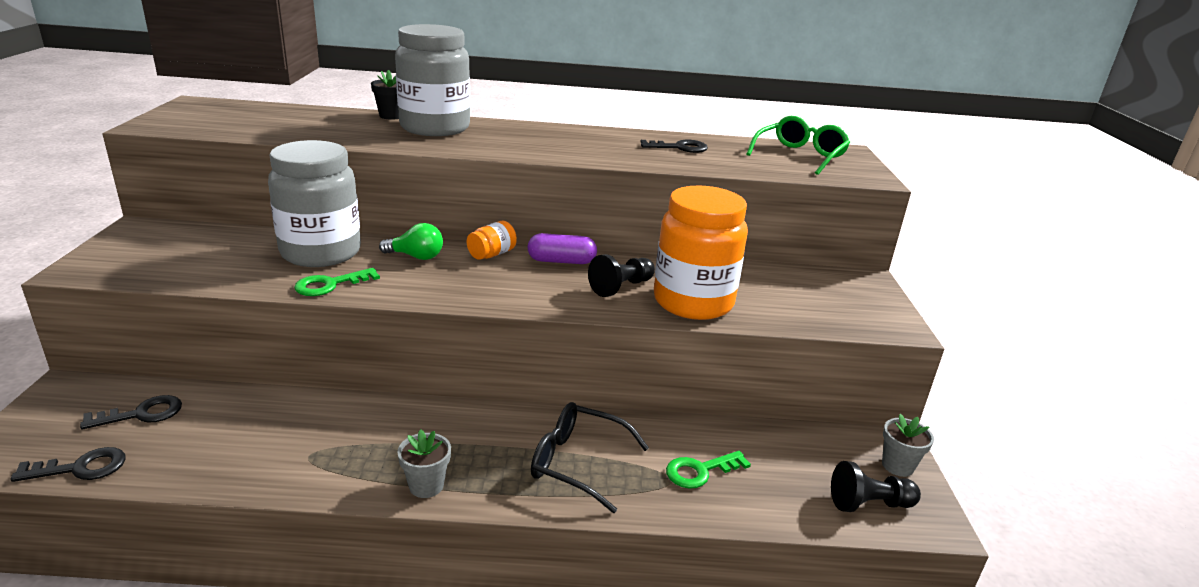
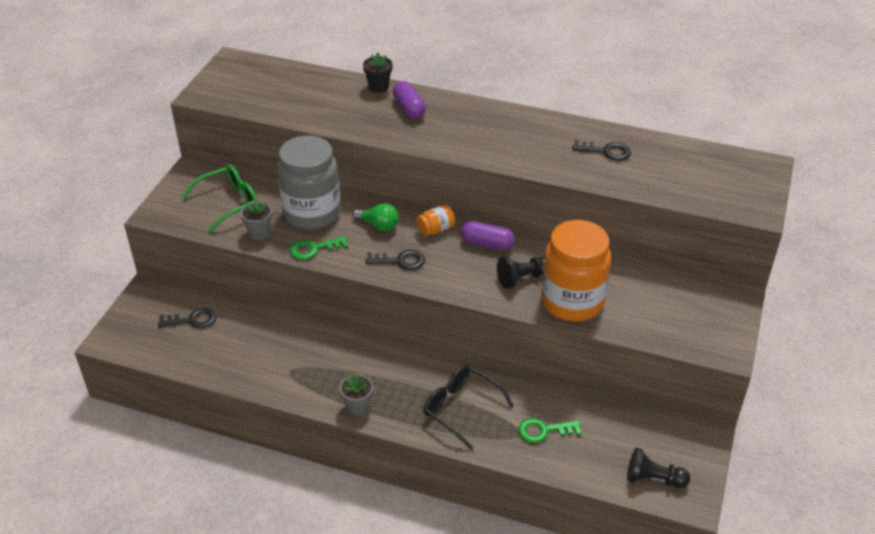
camera: 20 degrees right, 15 degrees up
black key [11,447,126,482] -> black key moved to [366,250,425,270]
grey jar [395,24,470,136] -> purple capsule [393,81,426,119]
green glasses [747,116,850,175] -> green glasses moved to [182,165,257,233]
grey flower pot [882,414,934,477] -> grey flower pot moved to [240,199,272,240]

